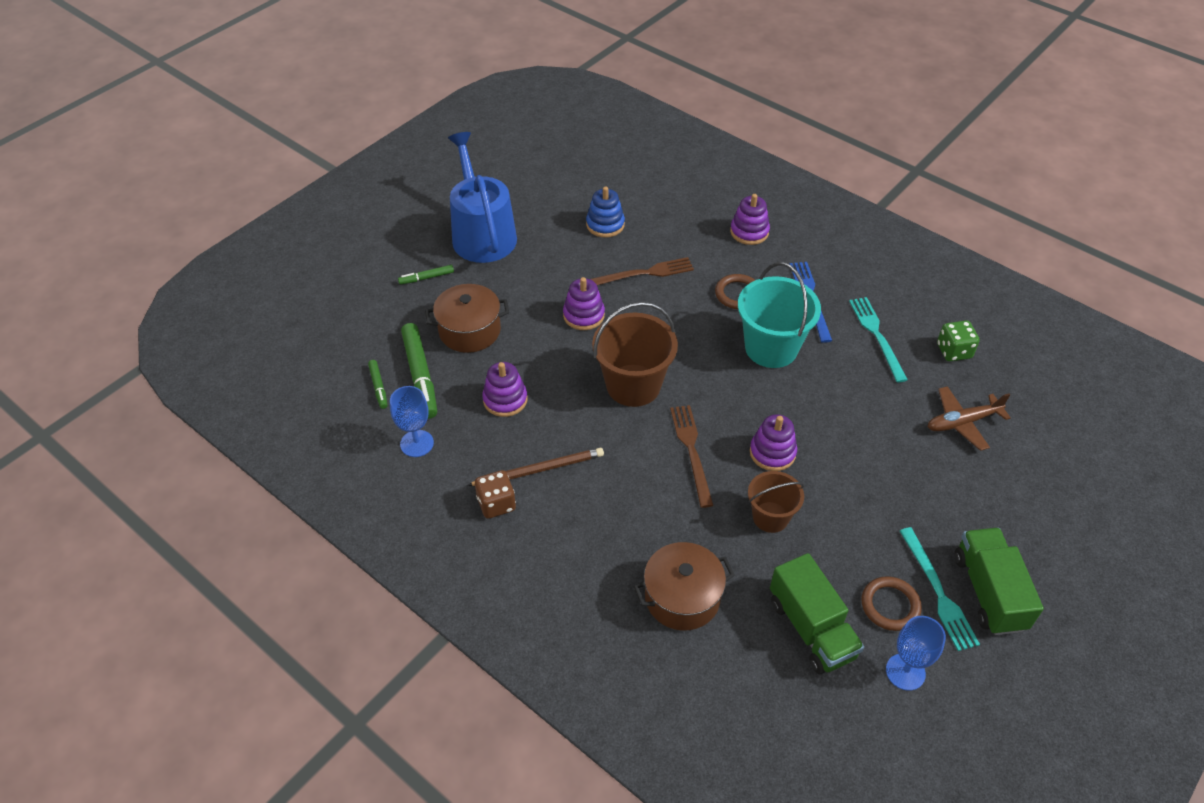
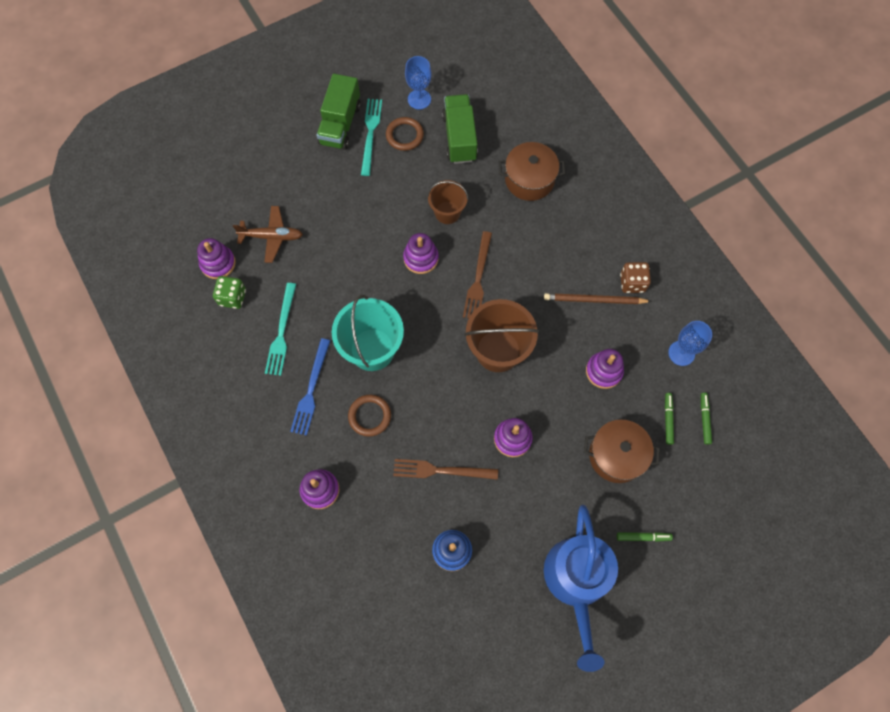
camera: 160 degrees left, 20 degrees up
green marker [401,323,437,419] -> green marker [665,393,674,445], size x0.51
none -> purple stacking toy [197,238,236,279]

